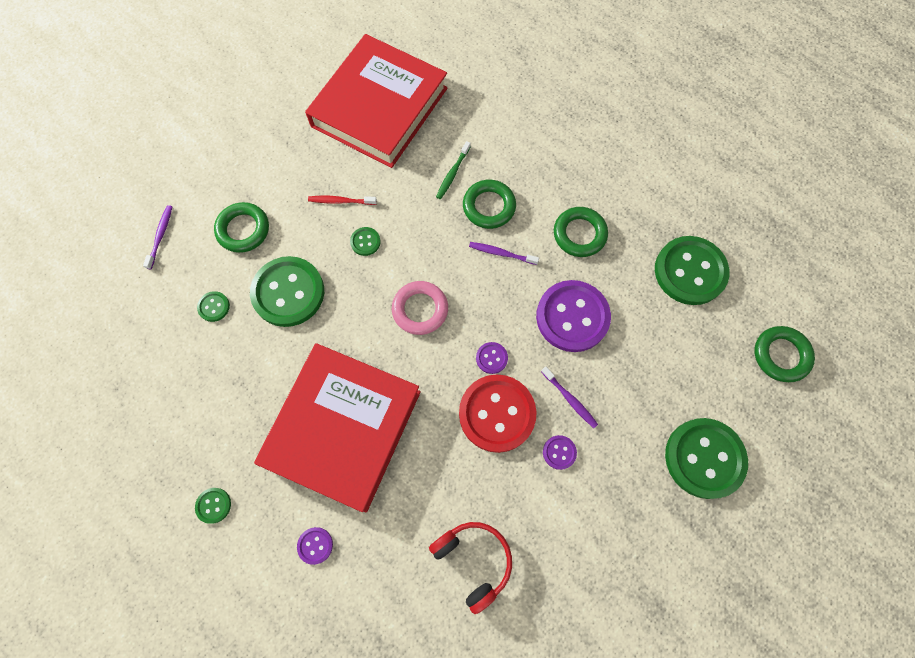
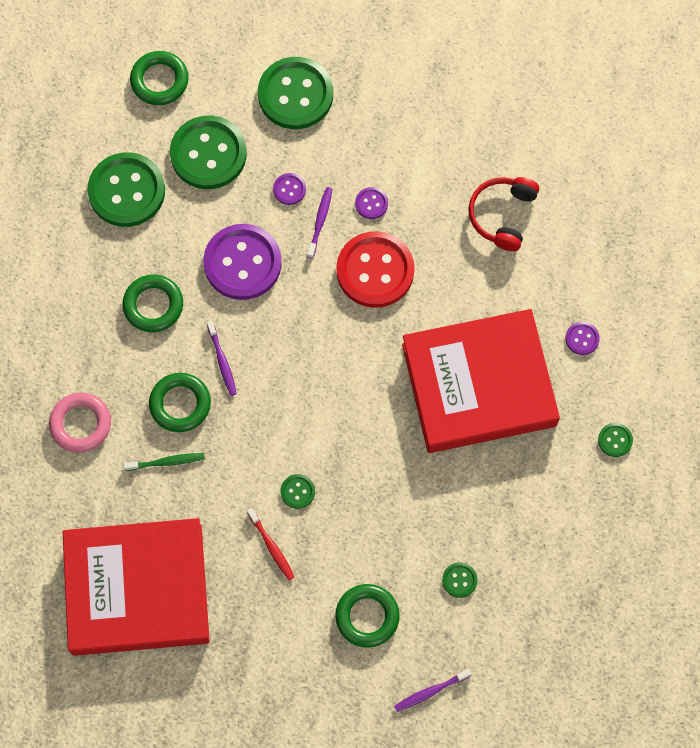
camera: 125 degrees left, 0 degrees up
green button [250,256,324,327] -> green button moved to [170,115,247,189]
pink ring [392,281,448,335] -> pink ring moved to [49,393,111,452]
purple button [476,342,508,374] -> purple button moved to [273,173,306,205]

